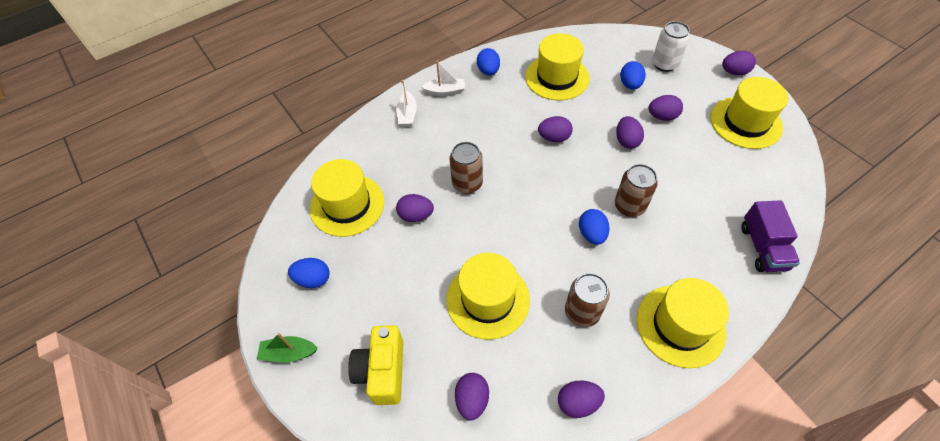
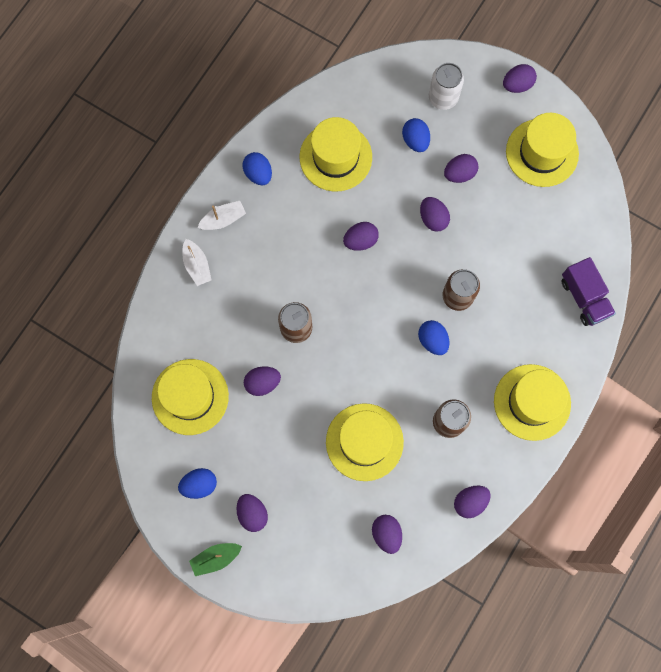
camera: 25 degrees left, 20 degrees up
yellow camera [348,325,404,405] -> none
none -> purple egg [237,494,268,532]

